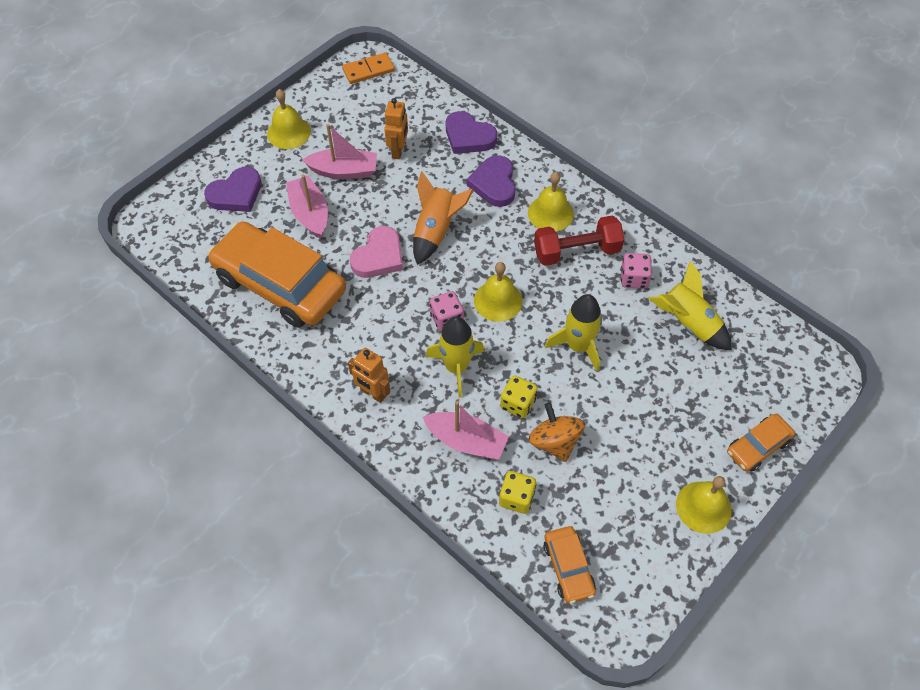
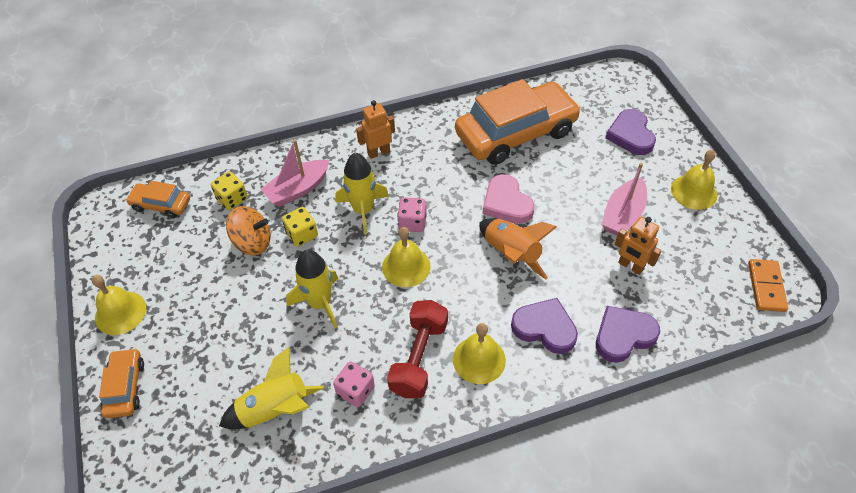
camera: 120 degrees right, 5 degrees down
pink boat [286,175,328,239] -> none

